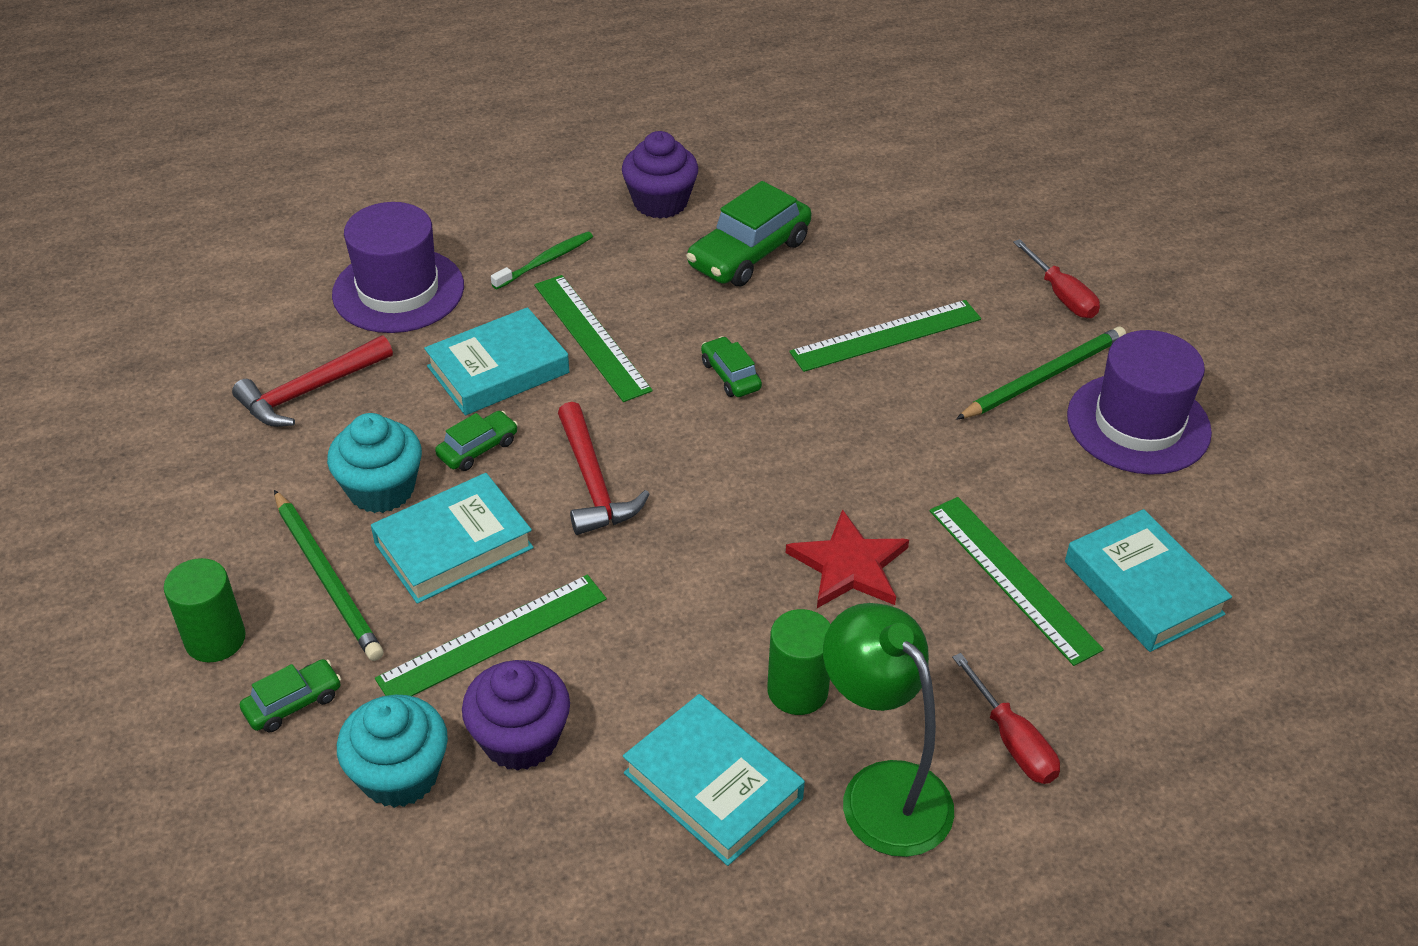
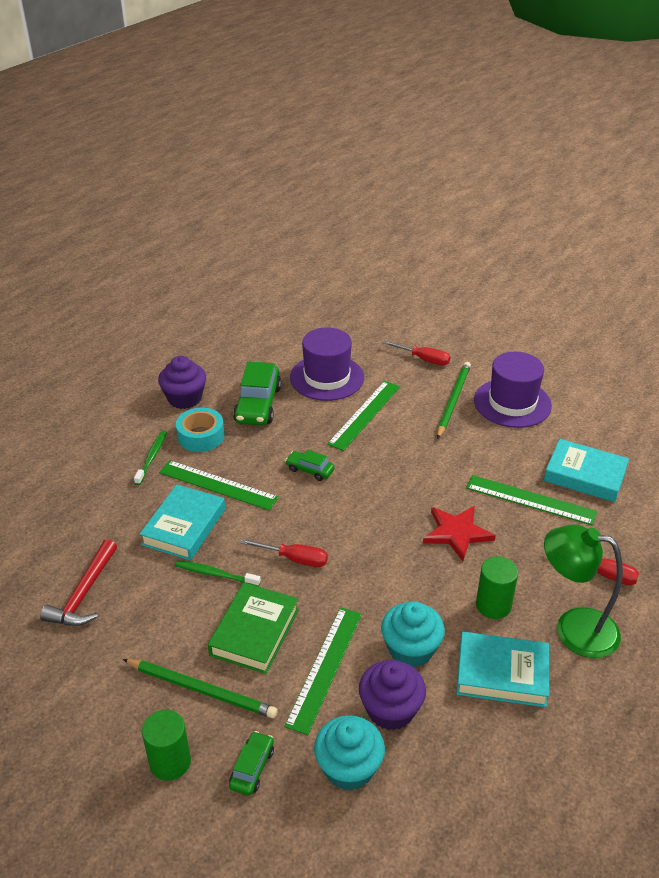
camera: 35 degrees left, 5 degrees down
turquoise cupcake [327,413,422,513] -> turquoise cupcake moved to [381,601,445,667]
purple hat [332,202,464,333] -> purple hat moved to [290,327,364,401]
turquoise book [371,473,534,604] -> green book [208,582,299,674]
green car [435,411,518,471] -> green toothbrush [175,560,261,587]
red hammer [558,402,649,535] -> red screwdriver [240,539,328,567]
none -> turquoise tape [176,408,225,452]

